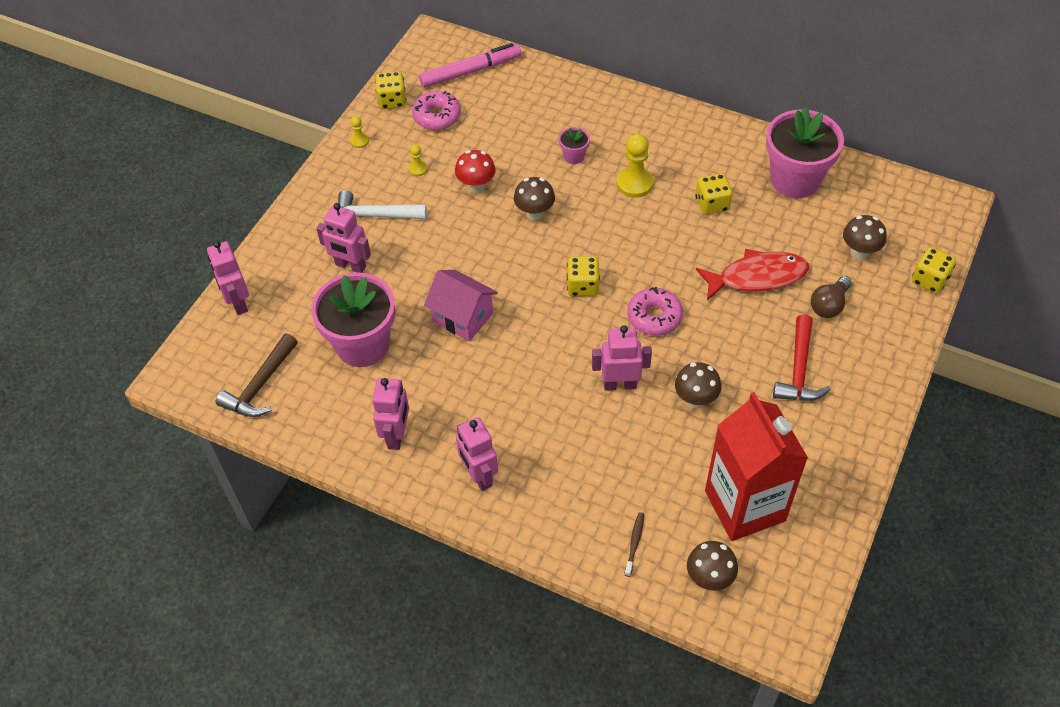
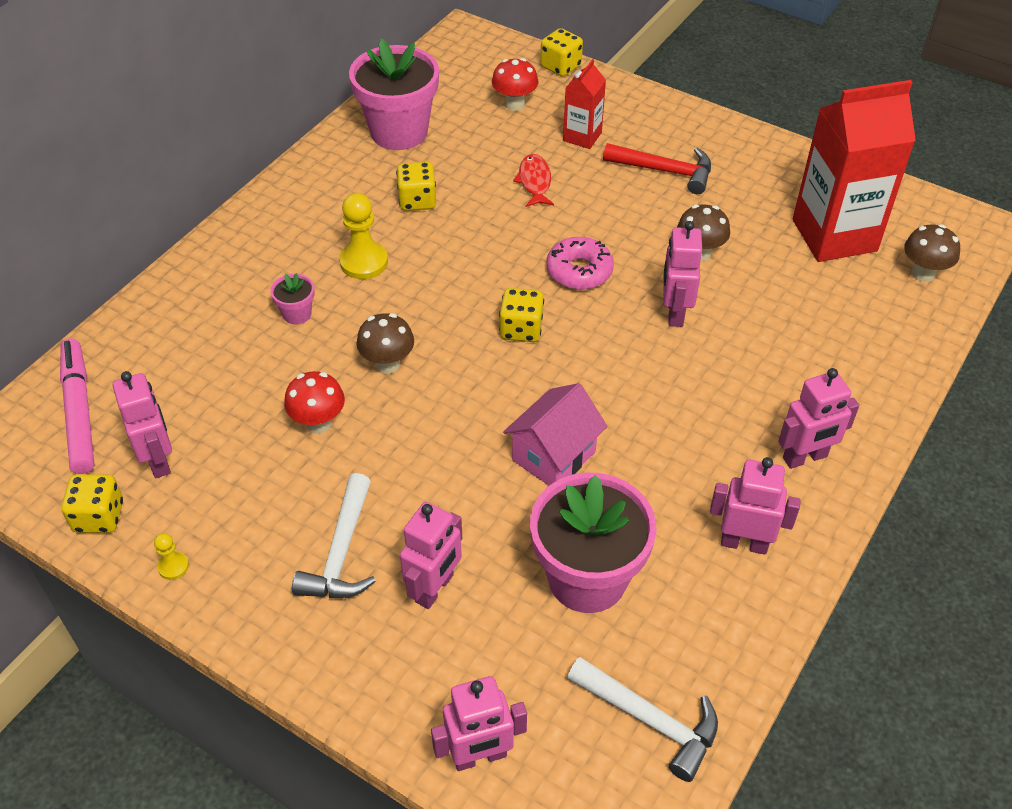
camera: 85 degrees left, 5 degrees down
brown hammer [216,333,298,417] -> white hammer [567,657,718,782]
yellow pawn [409,144,428,176] -> none
pink donut [412,91,461,130] -> pink robot [113,371,172,478]
brown toothbrush [624,512,644,577] -> none
red fish [696,249,809,301] -> red fish [513,154,554,207], size x0.60
brown light bulb [811,276,852,318] -> red carton [563,59,606,149]
brown mushroom [843,215,887,260] -> red mushroom [492,58,538,111]

